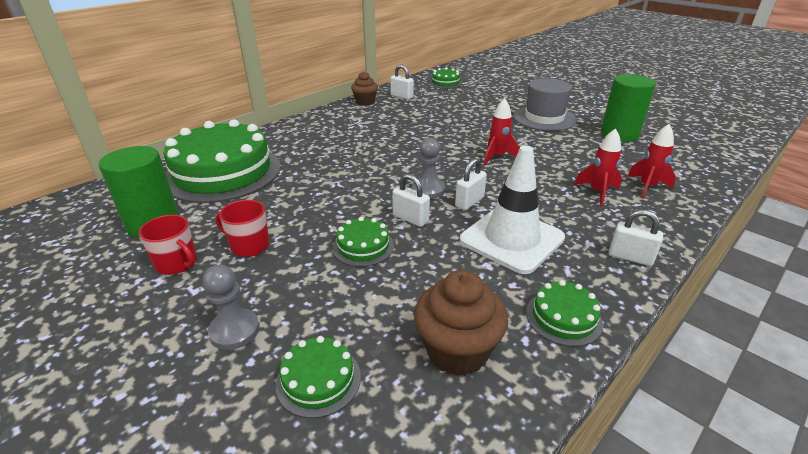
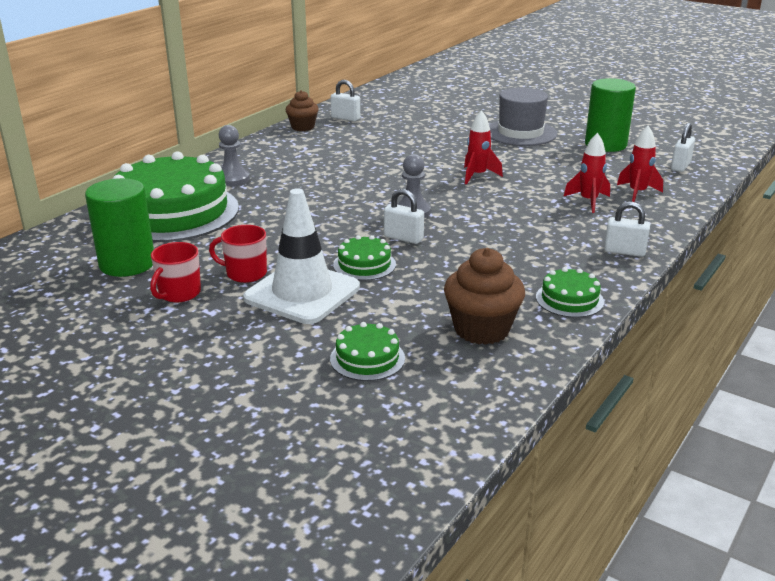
camera: 10 degrees left, 5 degrees down
red mug [139,215,197,275] -> red mug turned 90 degrees clockwise [150,242,201,303]
grey pawn [203,265,260,350] -> grey pawn moved to [219,125,250,186]
green cake [429,68,462,89] -> none
white padlock [455,158,487,210] -> white padlock moved to [671,123,695,172]
white traffic cone [460,146,565,274] -> white traffic cone moved to [243,188,360,324]

